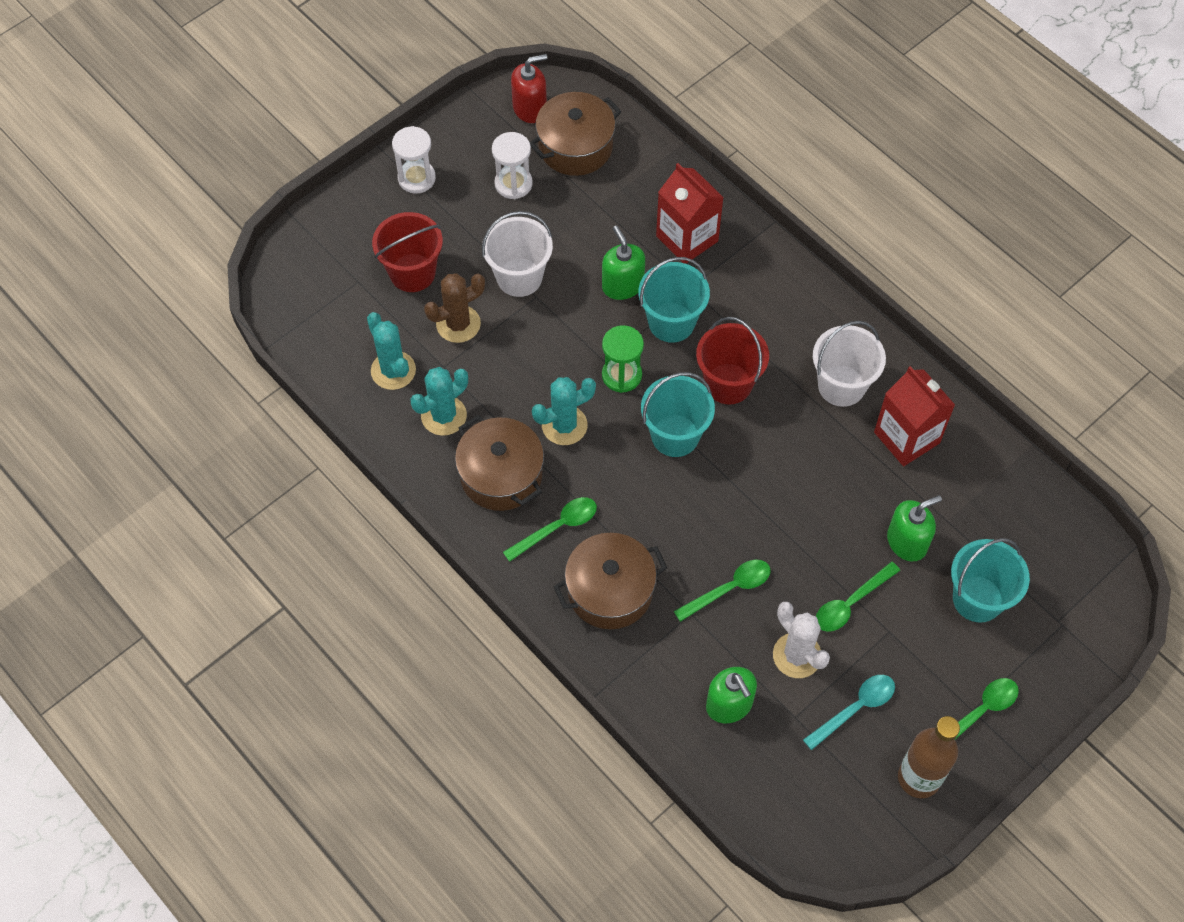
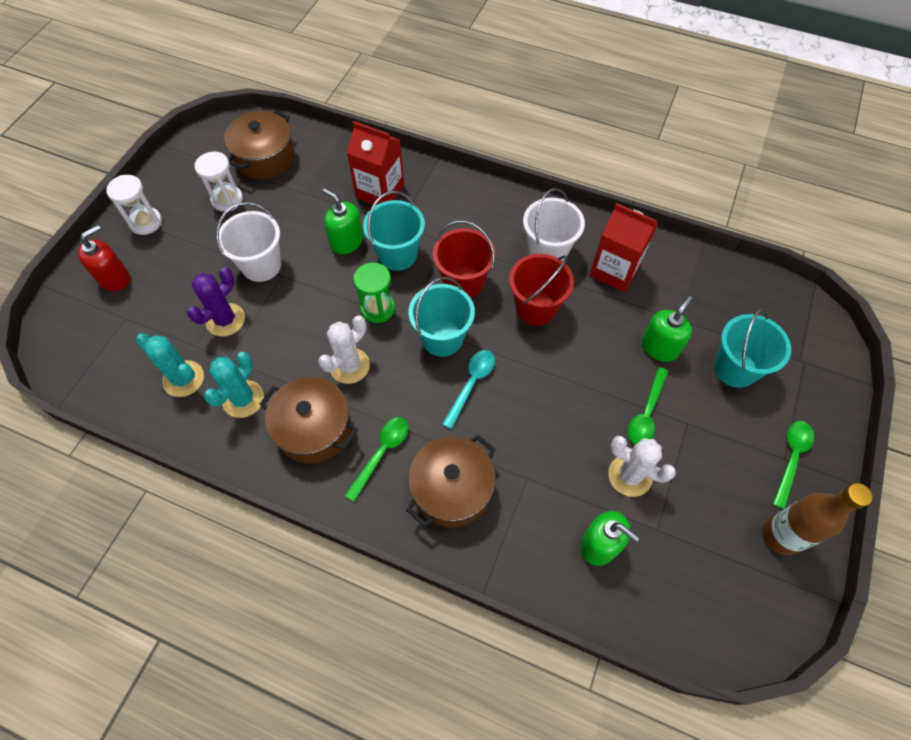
camera: 25 degrees left, 0 degrees up
red bucket [372,212,443,292] -> red bucket moved to [509,254,574,326]
brown cactus [424,273,485,343] -> purple cactus [187,267,245,336]
red soap dispenser [511,54,547,123] -> red soap dispenser moved to [78,225,130,292]
turquoise cactus [532,377,596,445] -> white cactus [318,316,370,384]
green spoon [674,560,771,622] -> none
turquoise spoon [803,675,895,750] -> turquoise spoon moved to [442,350,495,429]

